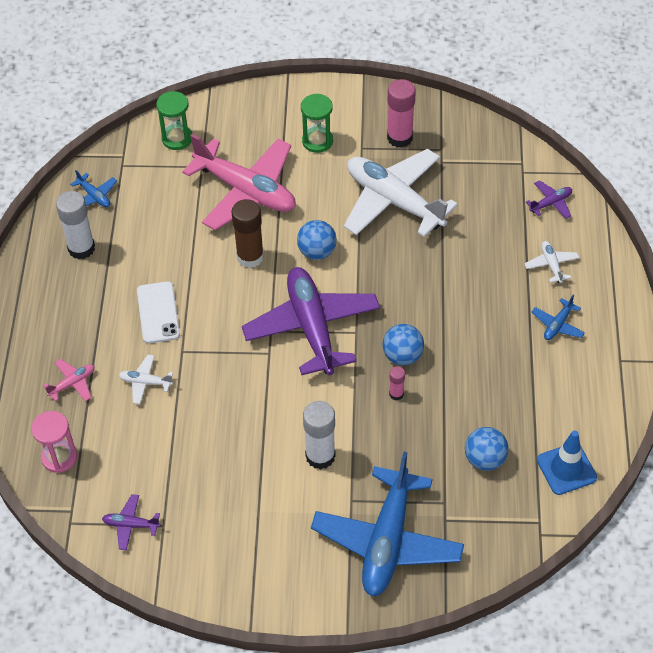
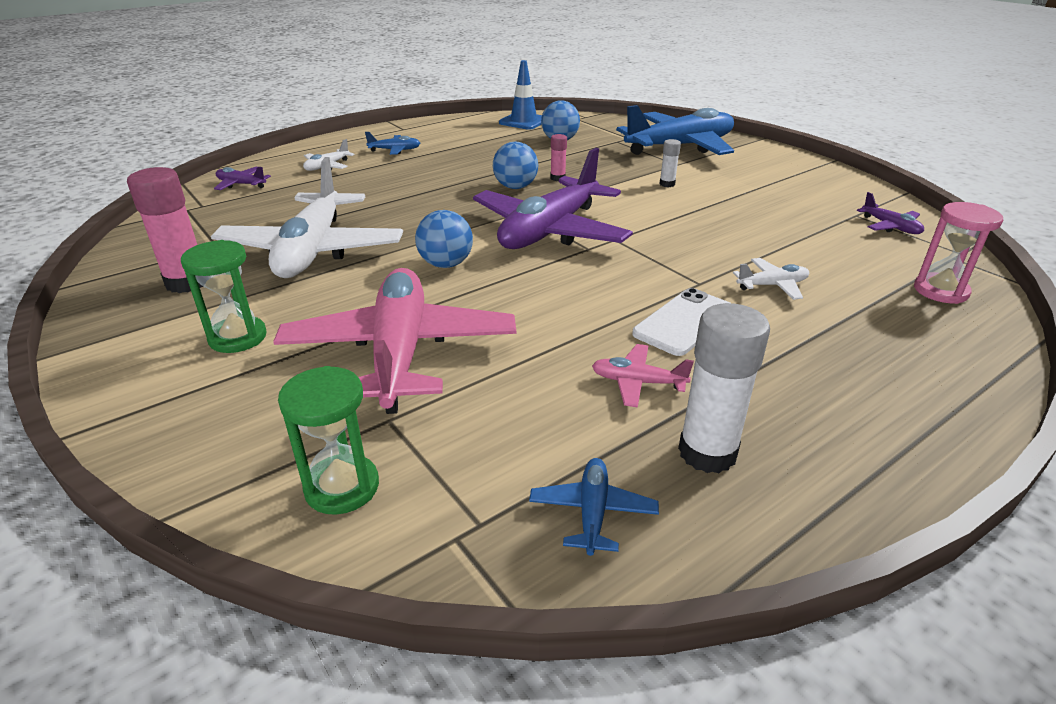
camera: 130 degrees left, 20 degrees down
pink plane [43,359,95,401] -> pink plane moved to [592,344,694,407]
white plane [119,355,173,404] -> white plane turned 75 degrees counterclockwise [733,258,809,300]
brown glue stick [231,199,264,268] -> none
white glue stick [303,401,335,469] -> white glue stick [659,139,681,187], size x0.50

